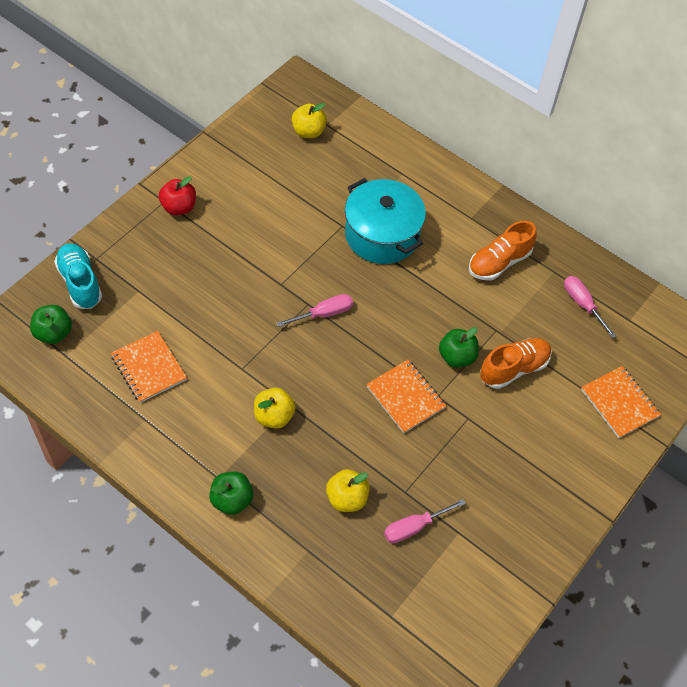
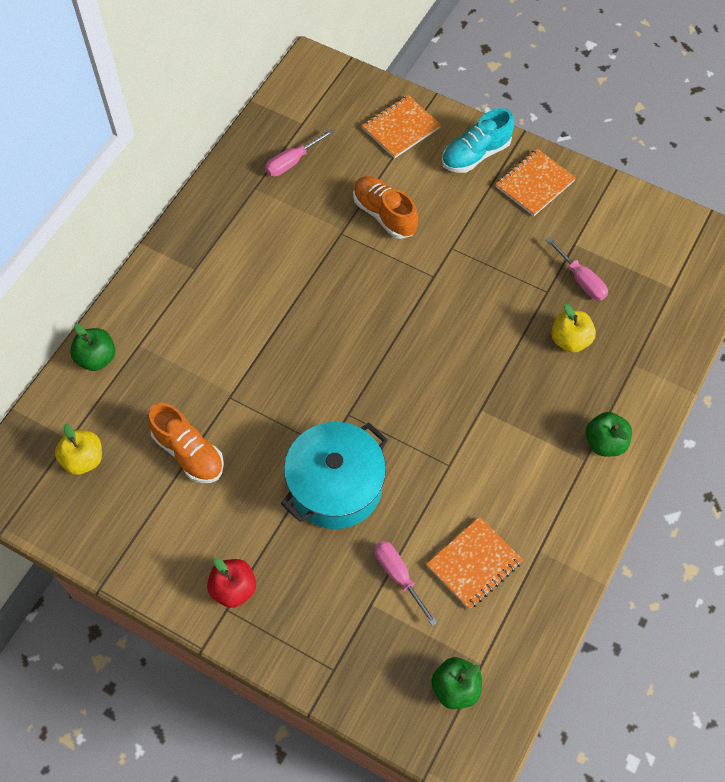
camera: 95 degrees left, 5 degrees up
turquoise shoe [54,243,102,309] -> turquoise shoe moved to [442,108,514,173]
yellow apple [254,388,296,429] -> none
pink screwdriver [277,294,353,327] -> pink screwdriver moved to [375,541,438,626]
turquoise pot [345,178,426,264] -> turquoise pot moved to [281,422,388,529]
orange notebook [366,360,446,433] -> orange notebook moved to [496,149,576,216]
green apple [439,327,479,368] -> green apple moved to [70,324,115,371]
orange shoe [469,221,537,280] -> orange shoe moved to [148,403,224,483]

